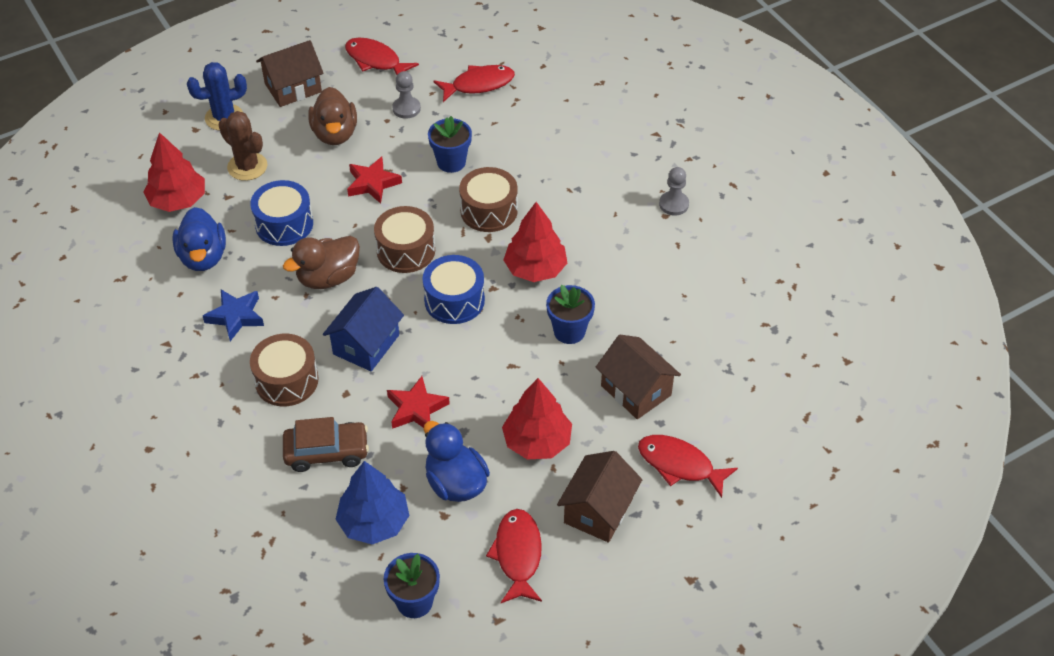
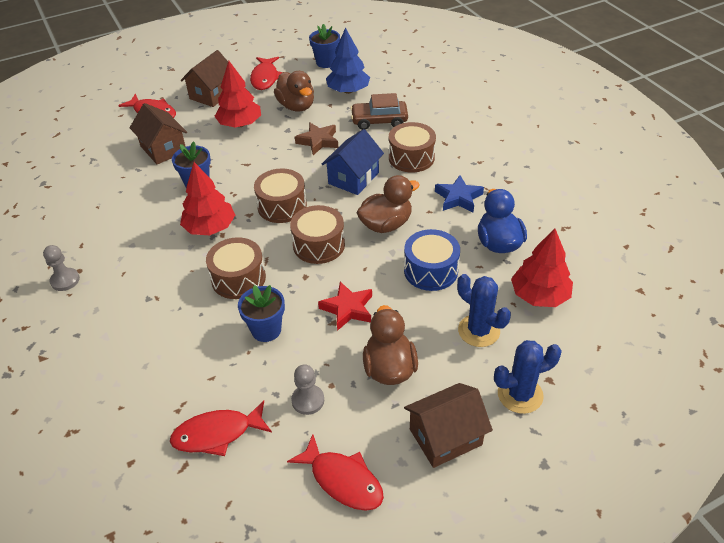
camera: 175 degrees left, 5 degrees down
brown cactus [218,111,267,181] -> blue cactus [457,274,511,347]
red star [387,376,450,429] -> brown star [295,122,338,155]
blue drum [422,255,485,324] -> brown drum [254,168,307,223]
blue duck [424,421,490,502] -> brown duck [274,71,314,111]

